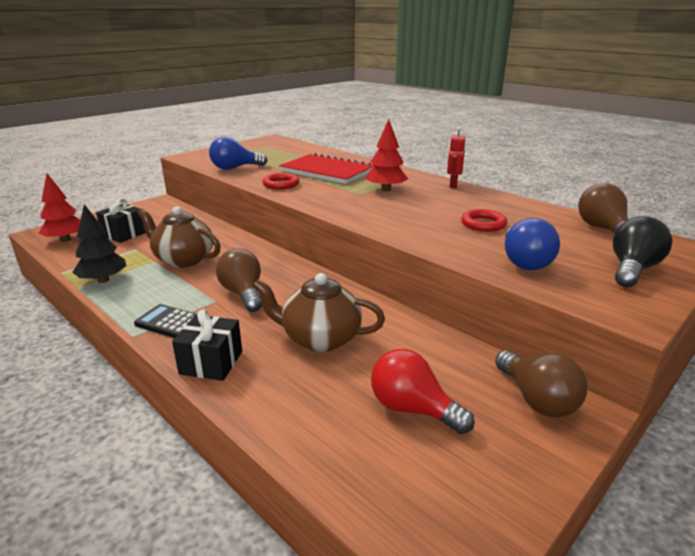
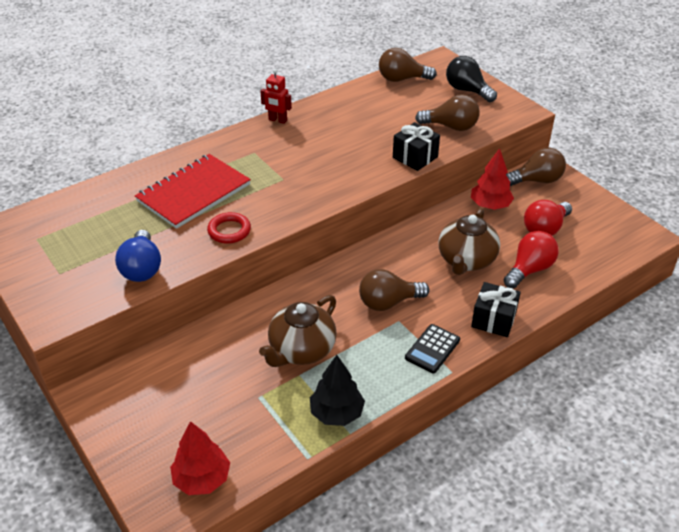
camera: 80 degrees left, 15 degrees up
black gift [96,198,146,243] -> black gift moved to [393,122,440,171]
red tree [365,119,408,191] -> red tree moved to [471,148,514,210]
red ring [461,209,507,232] -> none
blue light bulb [505,218,560,270] -> brown light bulb [415,94,480,131]
none -> red light bulb [504,231,559,289]

